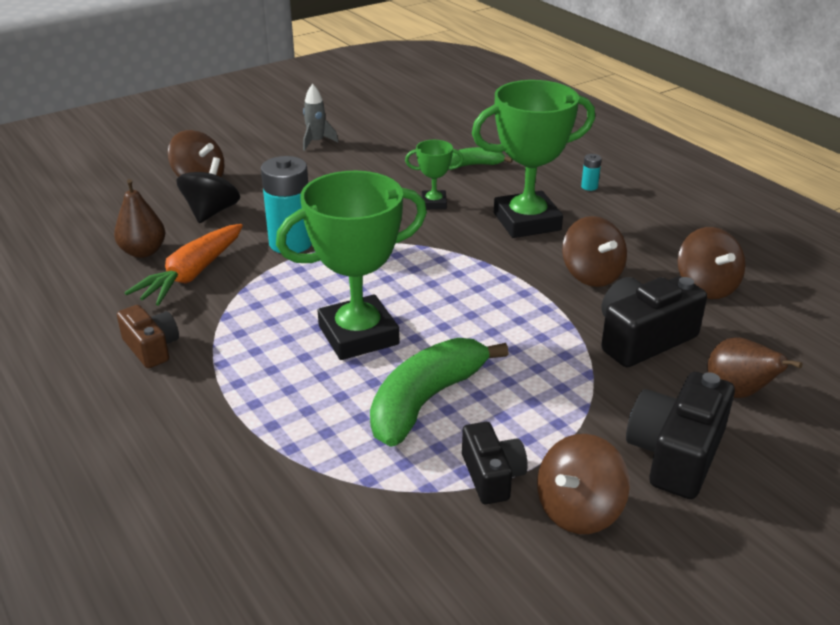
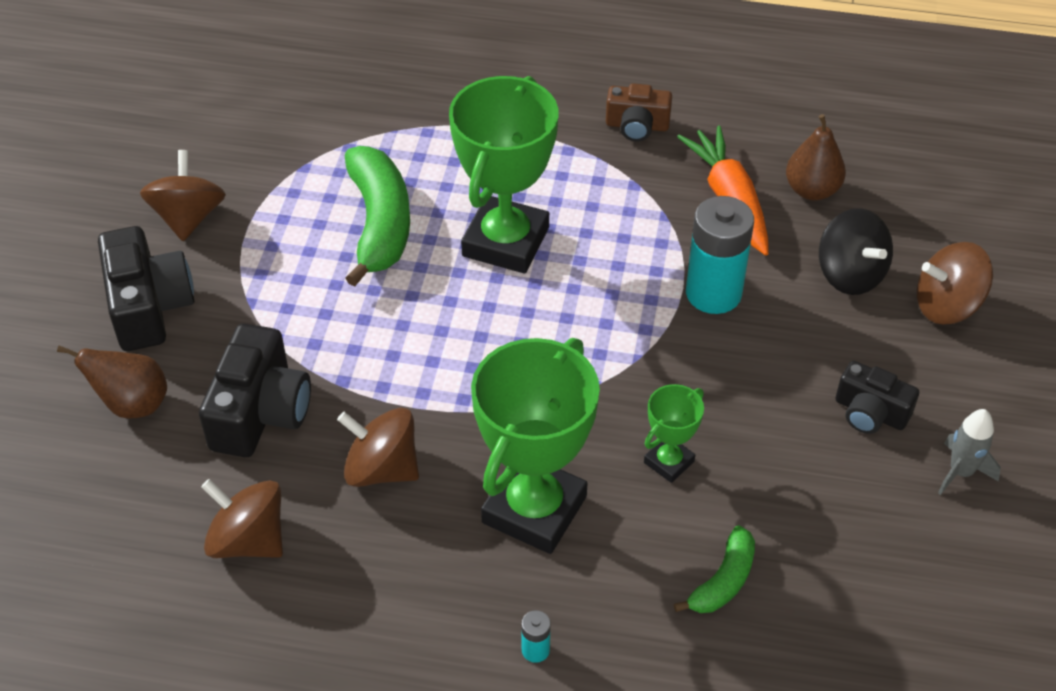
camera: 135 degrees right, 15 degrees up
black camera [462,422,528,504] -> black camera moved to [835,360,919,434]

